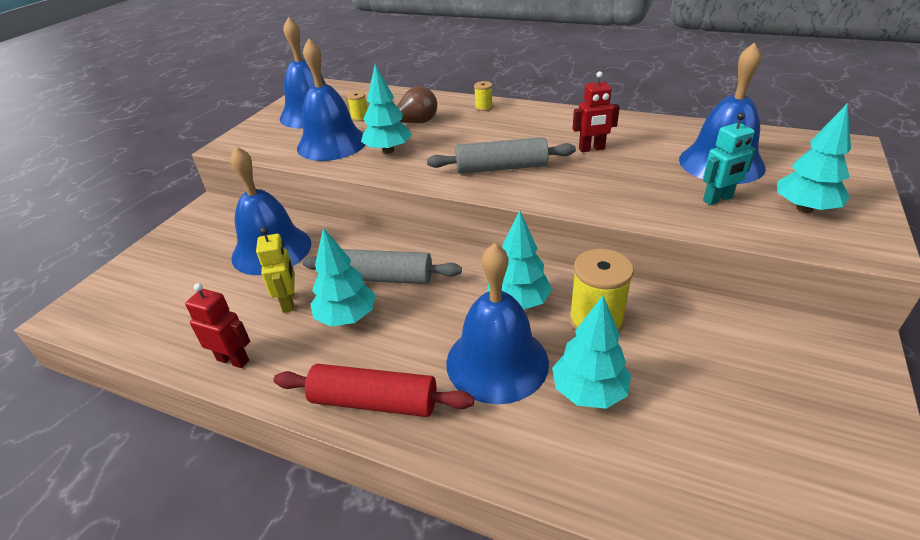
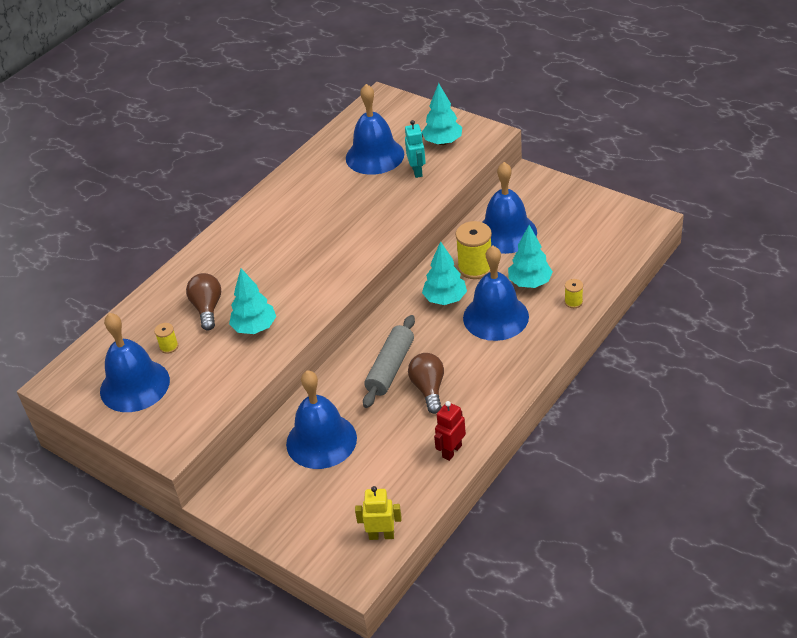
camera: 75 degrees left, 5 degrees up
yellow robot [256,227,295,313] -> yellow robot moved to [355,486,402,540]
red rolling pin [273,364,474,417] -> none
blue bell [297,39,366,161] -> blue bell moved to [483,162,537,254]
turquoise tree [310,227,376,327] -> brown light bulb [408,353,444,414]
grey rolling pin [427,137,576,174] -> none
yellow spool [474,81,493,111] -> yellow spool moved to [565,279,583,308]
red robot [572,71,620,152] -> none

